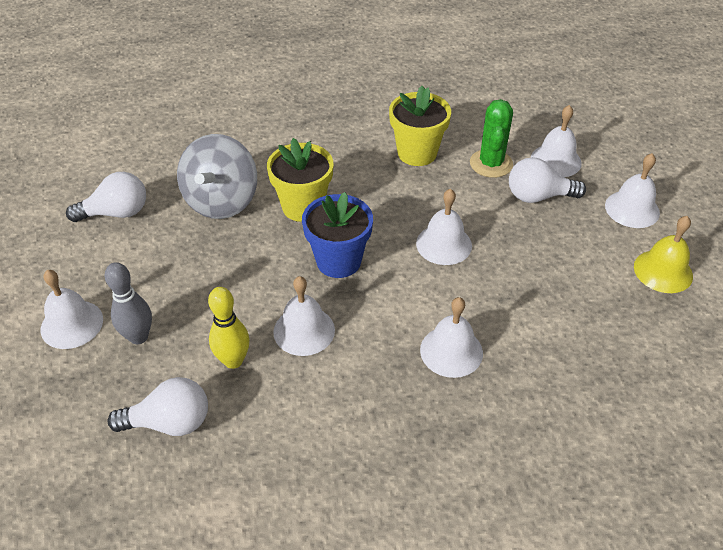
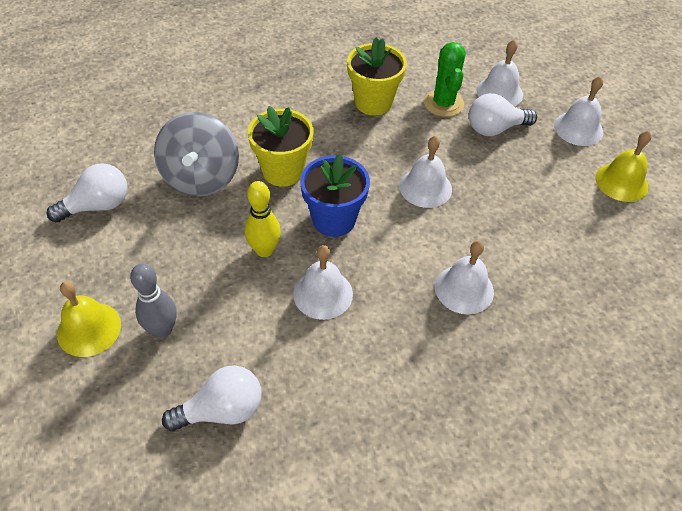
camera: 15 degrees left, 5 degrees up
white bell [41,270,103,349] -> yellow bell [57,281,121,357]
yellow bowling pin [208,287,250,369] -> yellow bowling pin moved to [245,181,281,257]

